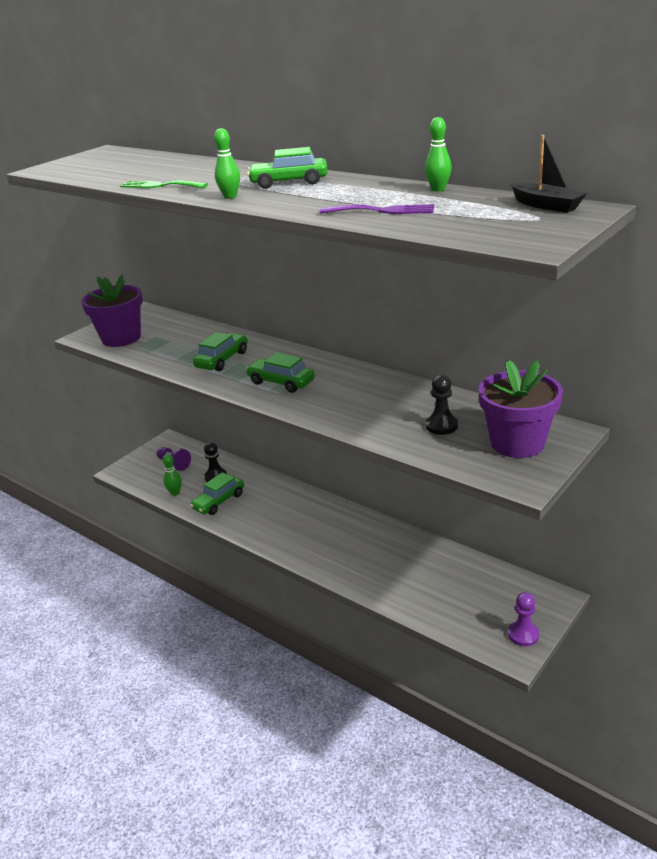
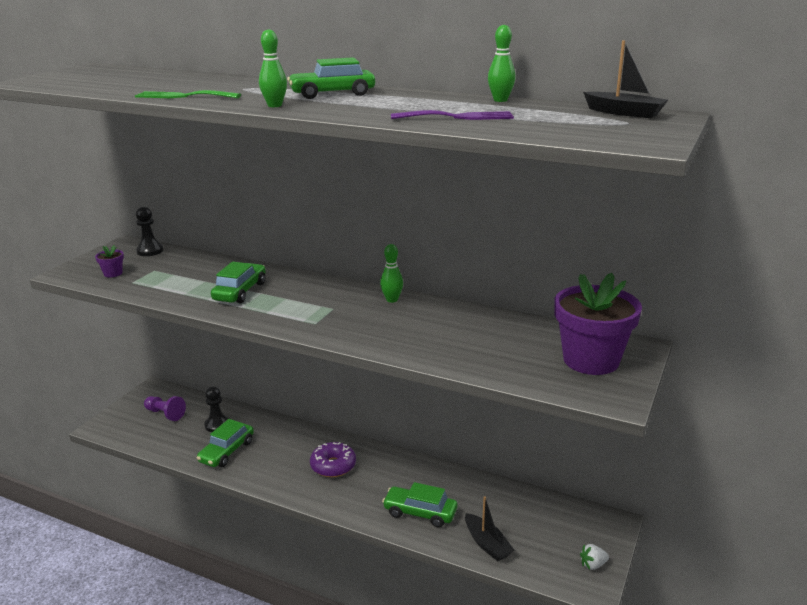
camera: 15 degrees left, 5 degrees down
purple flower pot [81,274,143,347] -> purple flower pot [95,245,124,277], size x0.41
green bowling pin [163,454,182,496] -> green bowling pin moved to [380,244,403,303]
green car [246,353,315,393] -> green car moved to [382,482,458,527]
black pawn [426,375,458,435] -> black pawn moved to [136,207,164,256]
purple pawn [508,592,539,646] -> white strawberry [580,544,609,570]
none -> purple donut [310,442,356,477]
none -> black boat [465,496,514,561]

